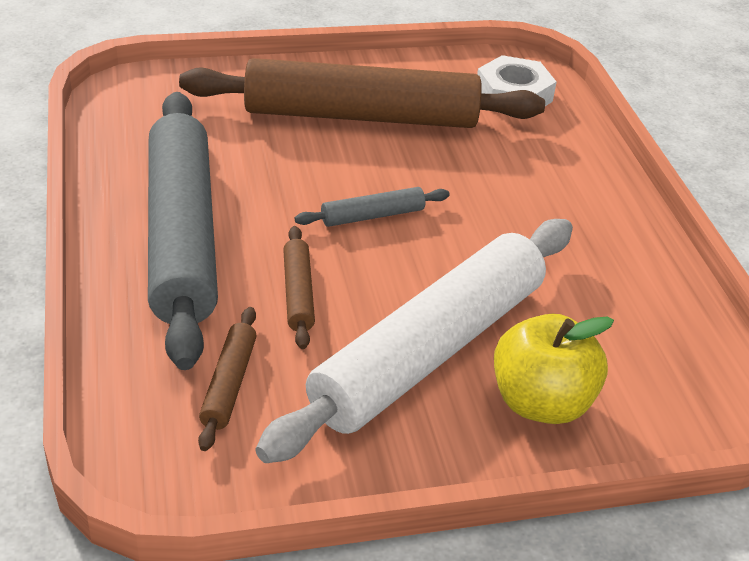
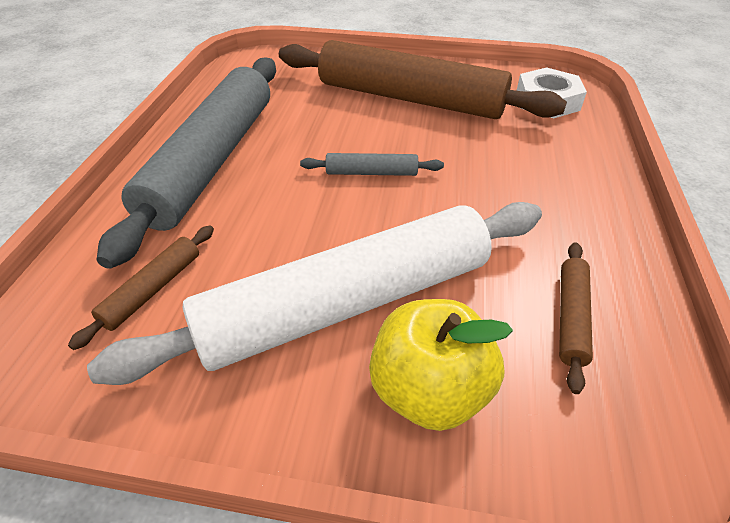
camera: 25 degrees right, 5 degrees up
brown rolling pin [283,226,315,349] -> brown rolling pin moved to [559,242,593,394]

